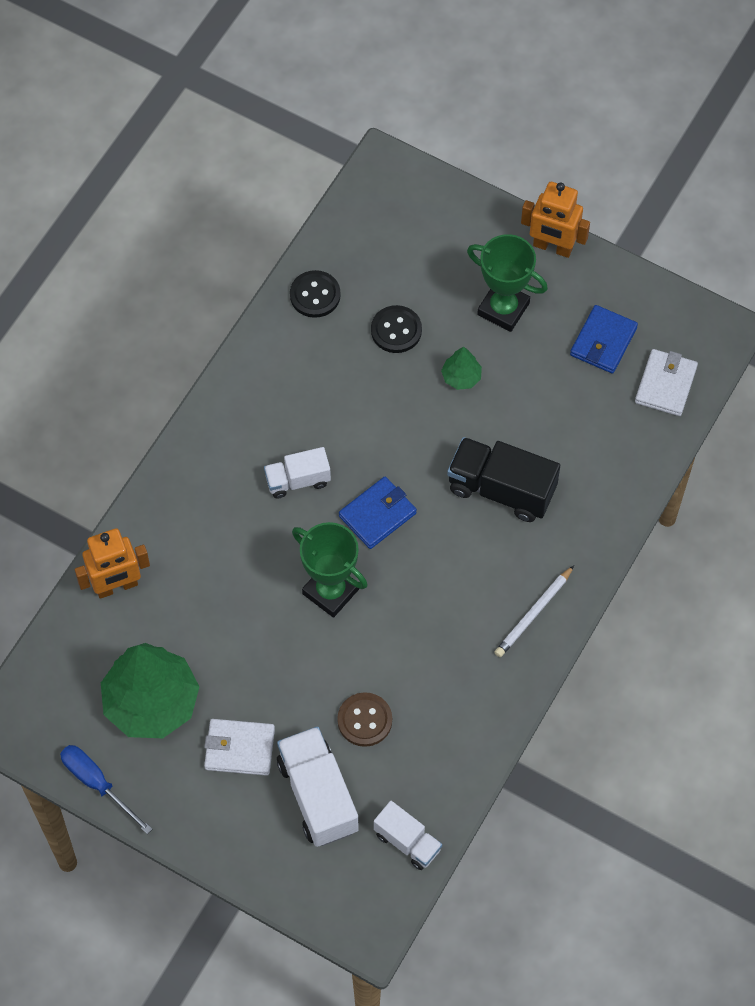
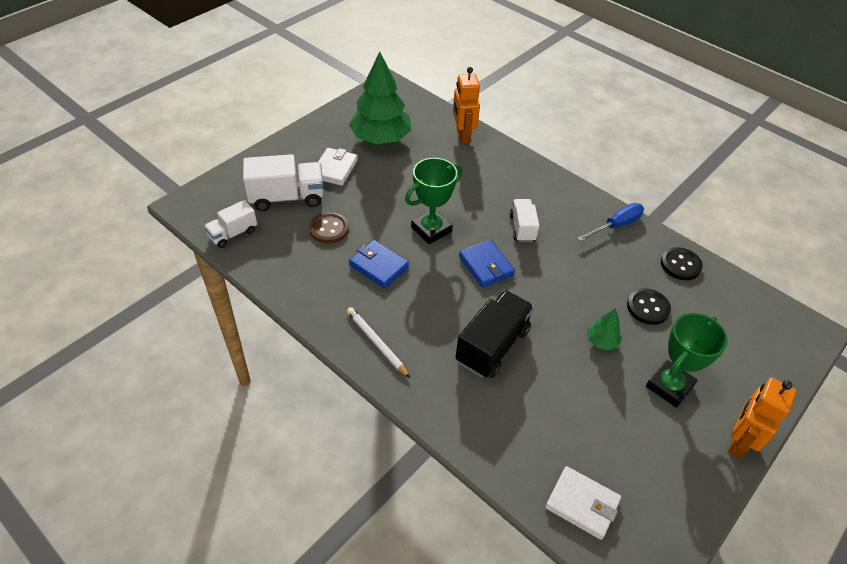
camera: 100 degrees right, 15 degrees down
blue screwdriver [60,745,152,834] -> blue screwdriver moved to [577,203,644,242]
blue wallet [570,305,638,374] -> blue wallet moved to [349,240,409,288]

